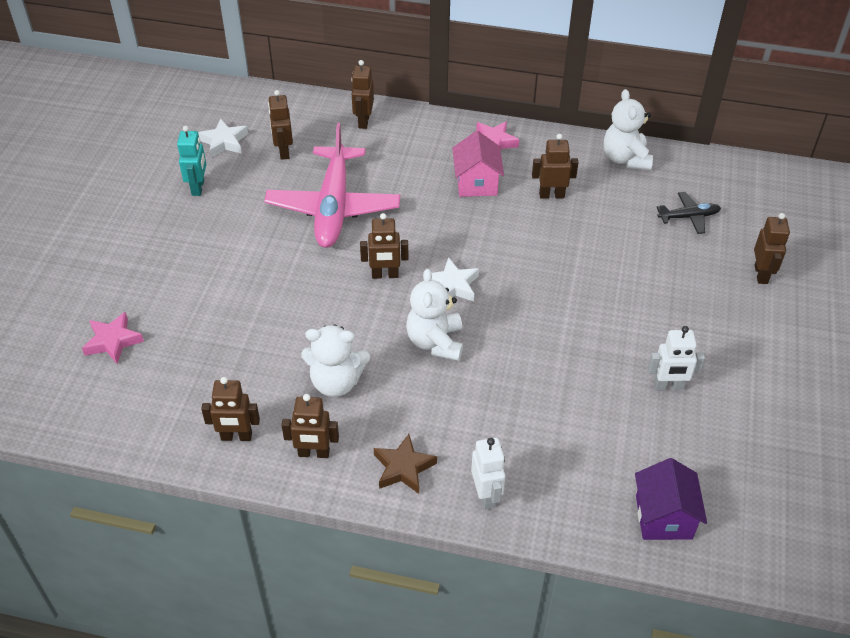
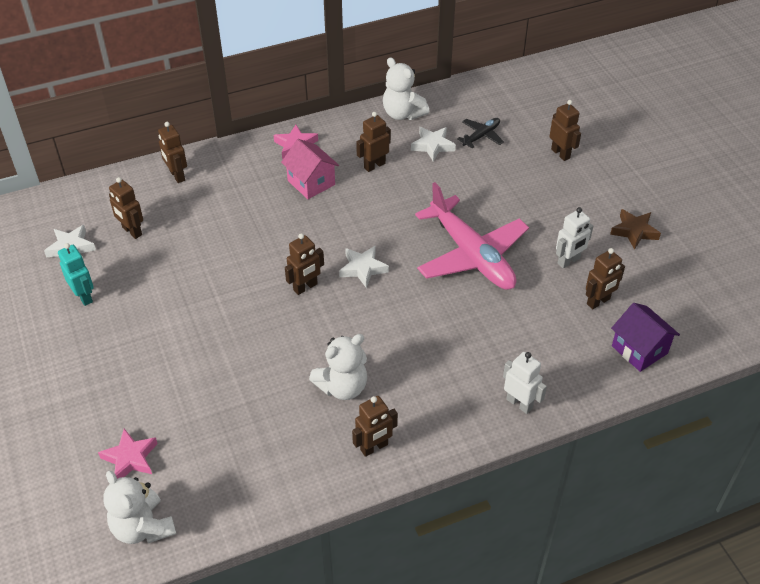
camera: 35 degrees left, 0 degrees up
brown robot [201,377,260,441] -> brown robot moved to [586,248,625,309]
pink plane [264,123,400,248] -> pink plane moved to [415,182,529,290]
brown star [374,434,437,494] -> brown star moved to [610,209,661,250]
white teddy bear [406,269,463,361] -> white teddy bear moved to [103,471,176,544]
none -> white star [411,127,456,161]

